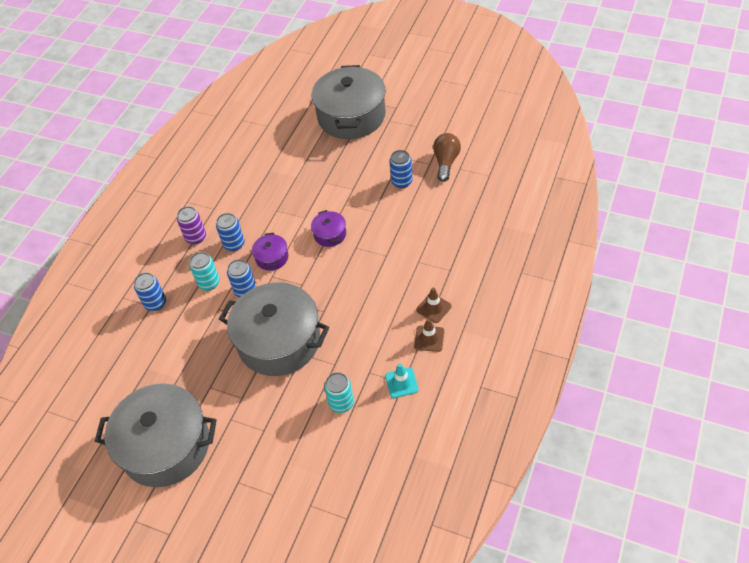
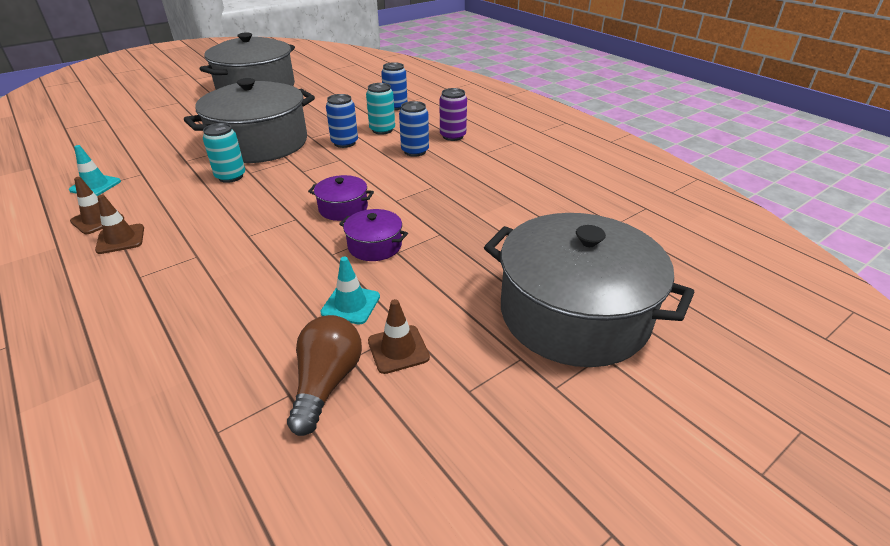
camera: 115 degrees right, 15 degrees down
purple pot [252,233,288,271] -> purple pot moved to [339,209,408,261]
turquoise can [324,372,354,413] -> turquoise can moved to [203,123,245,183]
blue can [389,150,413,188] -> turquoise traffic cone [320,257,380,324]
brown light bulb [433,133,461,182] -> brown light bulb turned 120 degrees counterclockwise [287,315,362,436]
none -> brown traffic cone [368,299,430,374]

